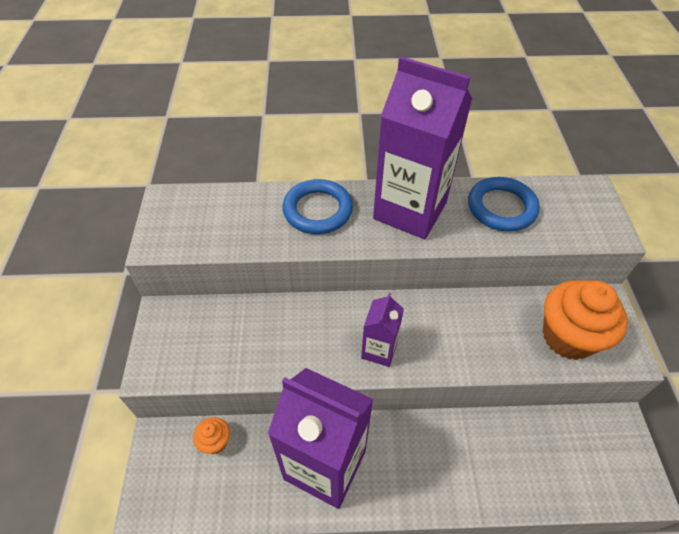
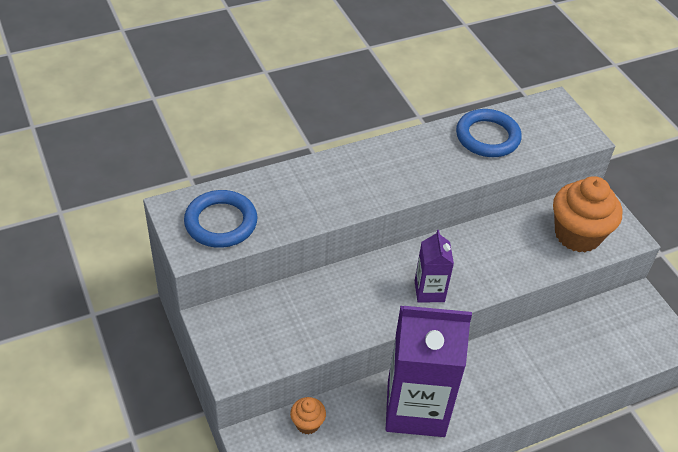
camera: 25 degrees left, 5 degrees down
blue ring [283,179,353,234] -> blue ring moved to [184,190,257,248]
purple carton [373,56,472,239] -> none

